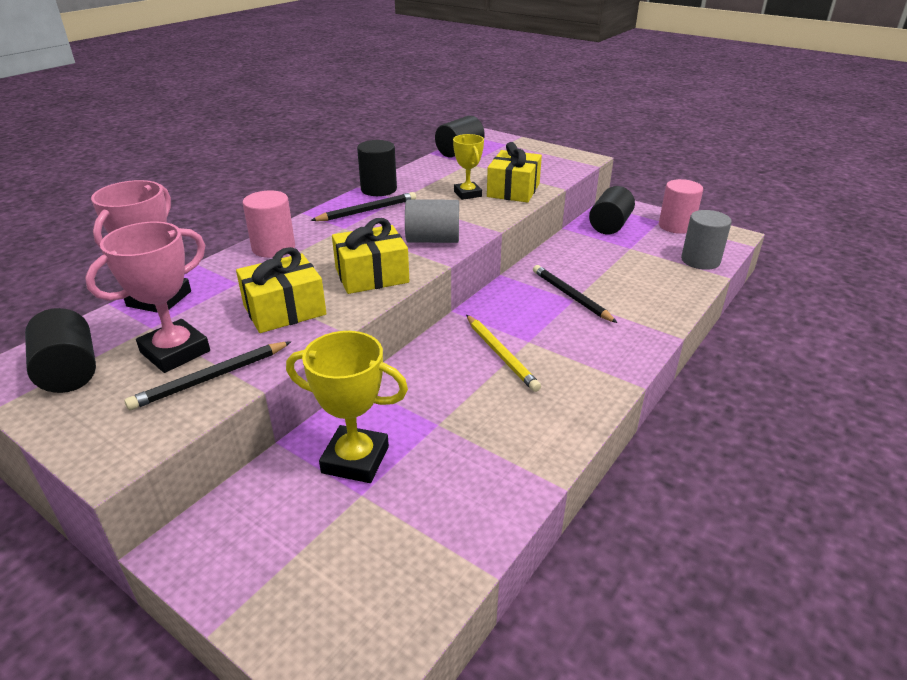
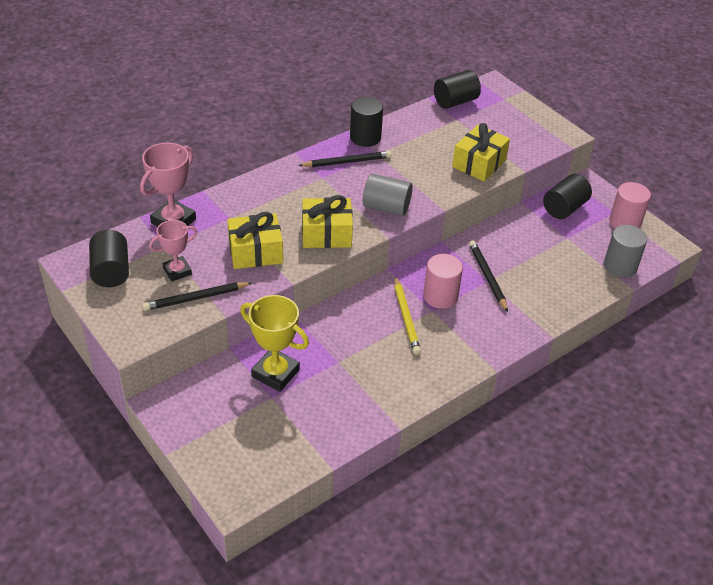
camera: 15 degrees right, 10 degrees up
pink trophy [85,222,210,373] -> pink trophy [149,220,197,282], size x0.65
pink cylinder [243,190,295,258] -> pink cylinder moved to [423,254,463,309]
yellow trophy [453,134,484,200] -> none

